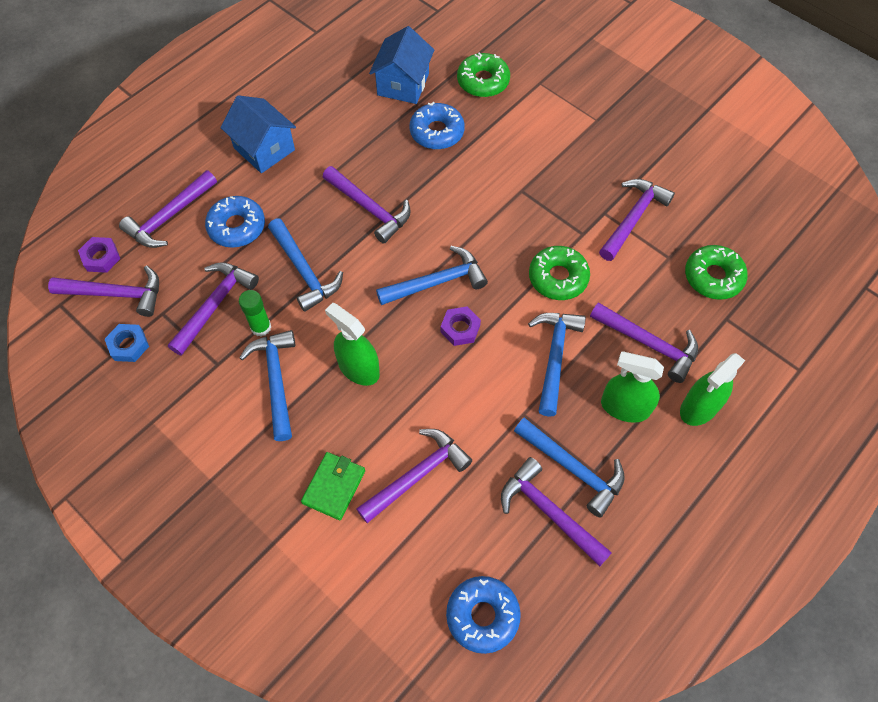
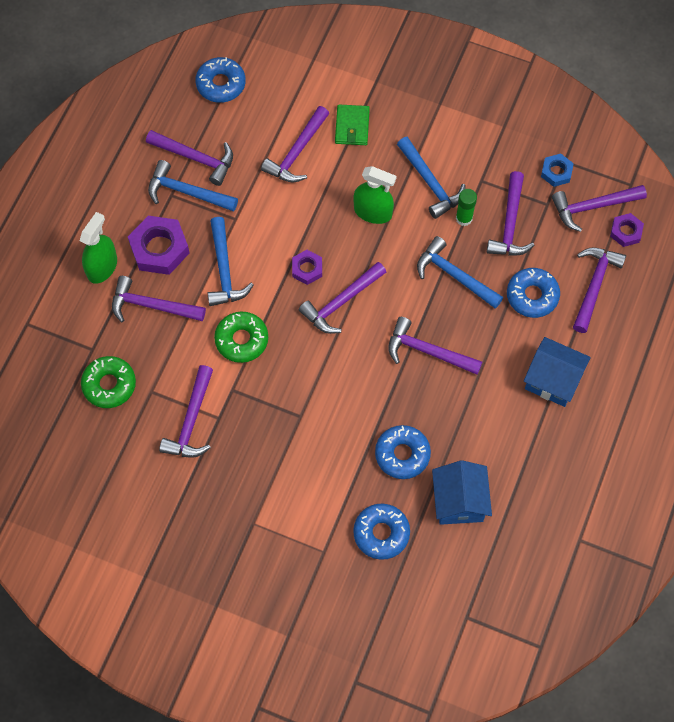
camera: 160 degrees right, 5 degrees up
blue hammer [376,246,488,305] -> purple hammer [299,262,386,334]
green donut [457,53,510,97] -> blue donut [353,503,410,560]
green spray bottle [601,351,664,423] -> purple nut [128,216,189,275]

